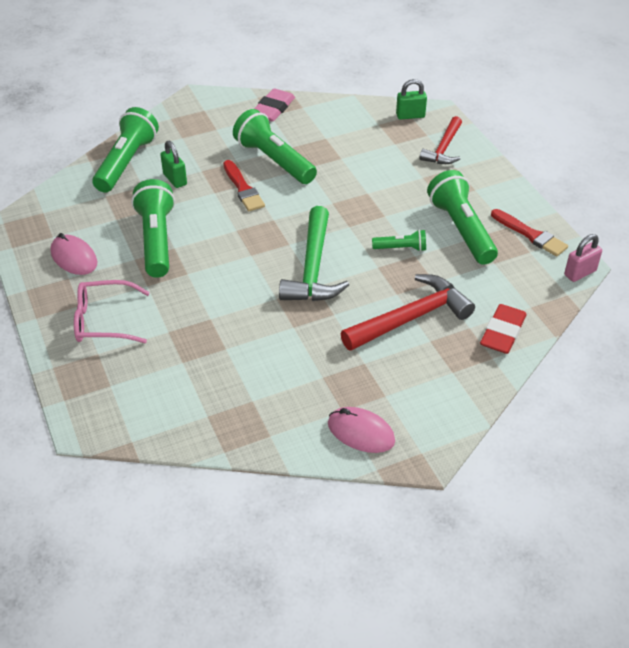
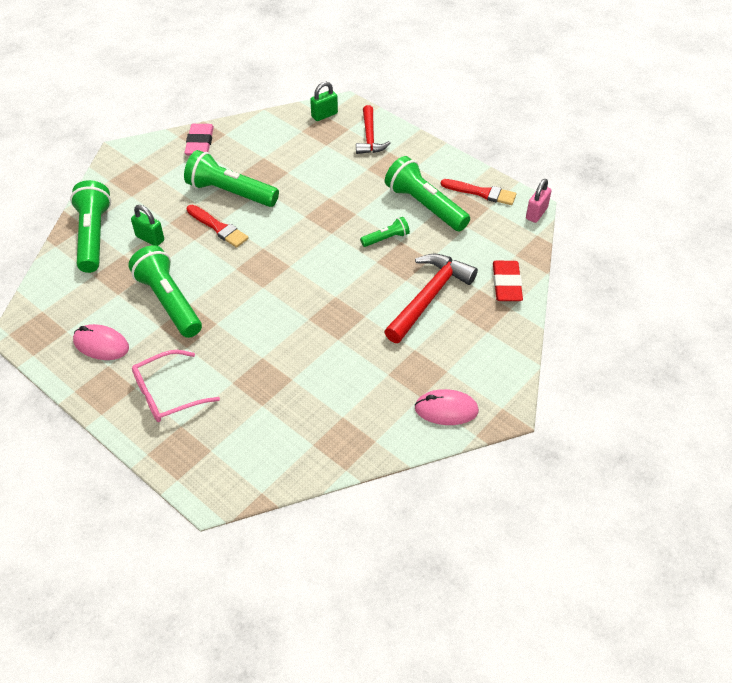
camera: 25 degrees left, 5 degrees up
green hammer [279,206,349,301] -> none

